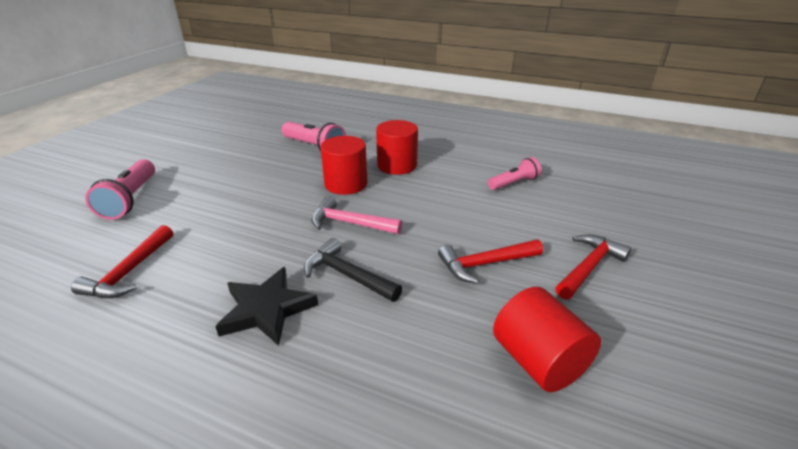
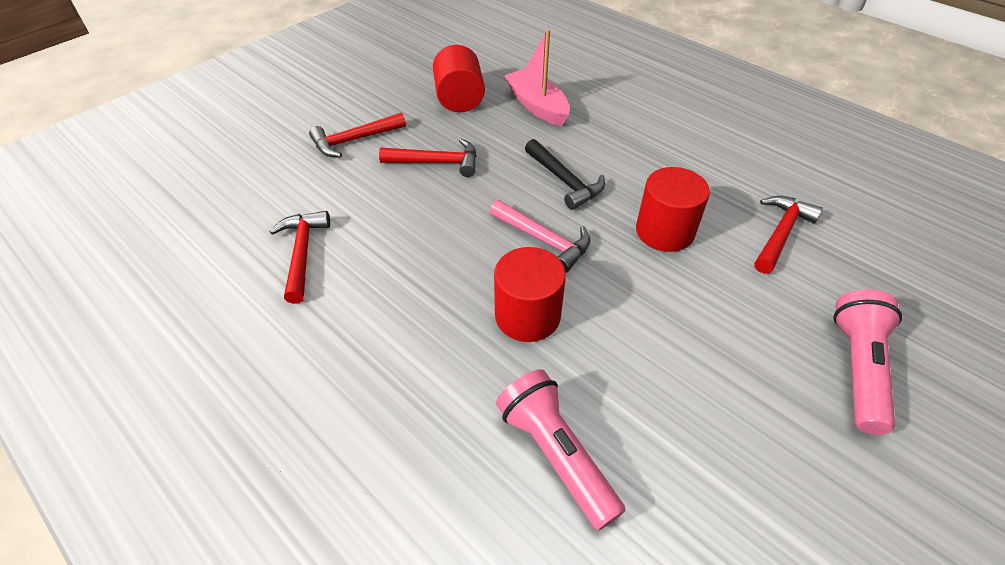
camera: 160 degrees left, 15 degrees up
black star [215,267,318,346] -> none
red cylinder [376,120,418,175] -> red cylinder moved to [636,167,710,252]
pink flashlight [488,157,541,190] -> red hammer [269,211,330,304]
none -> pink boat [505,29,570,126]

